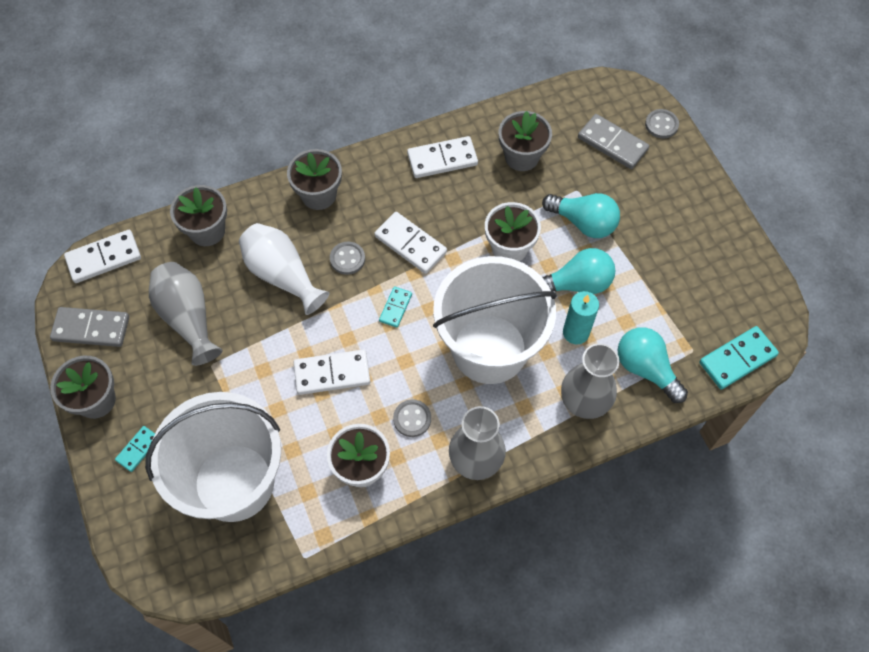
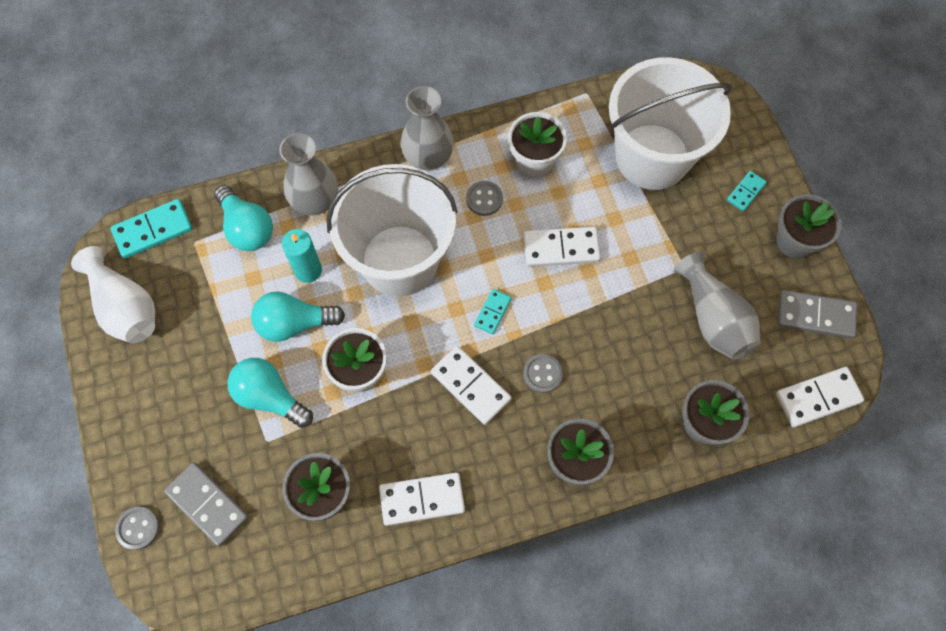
camera: 175 degrees left, 5 degrees up
white vase [239,223,329,315] -> white vase moved to [71,246,155,343]

